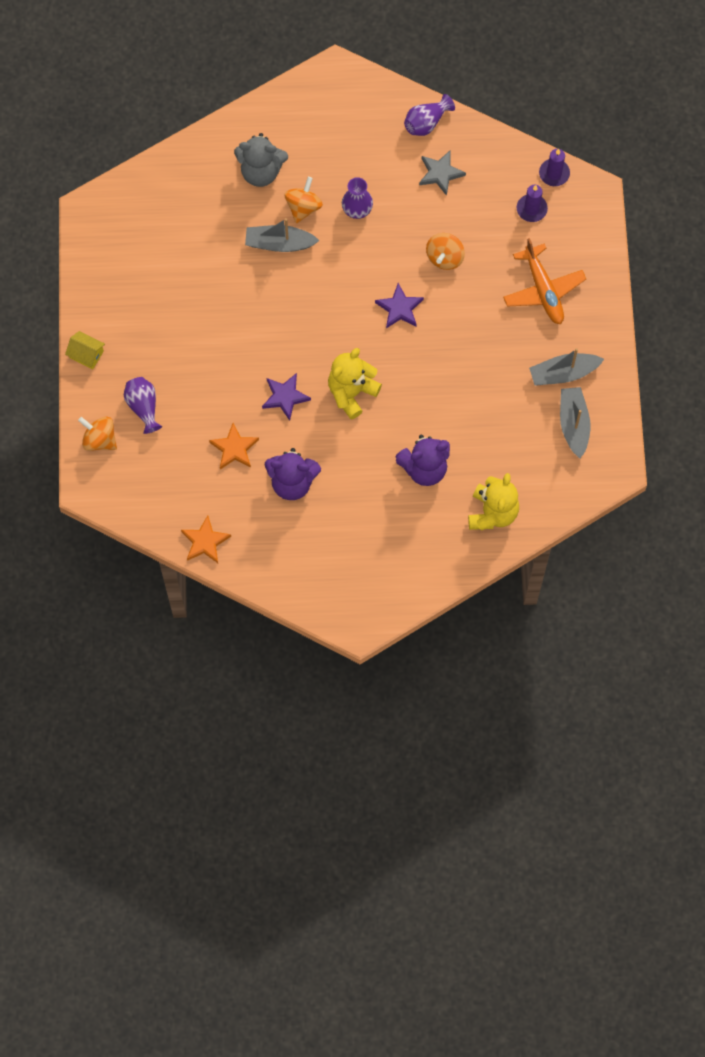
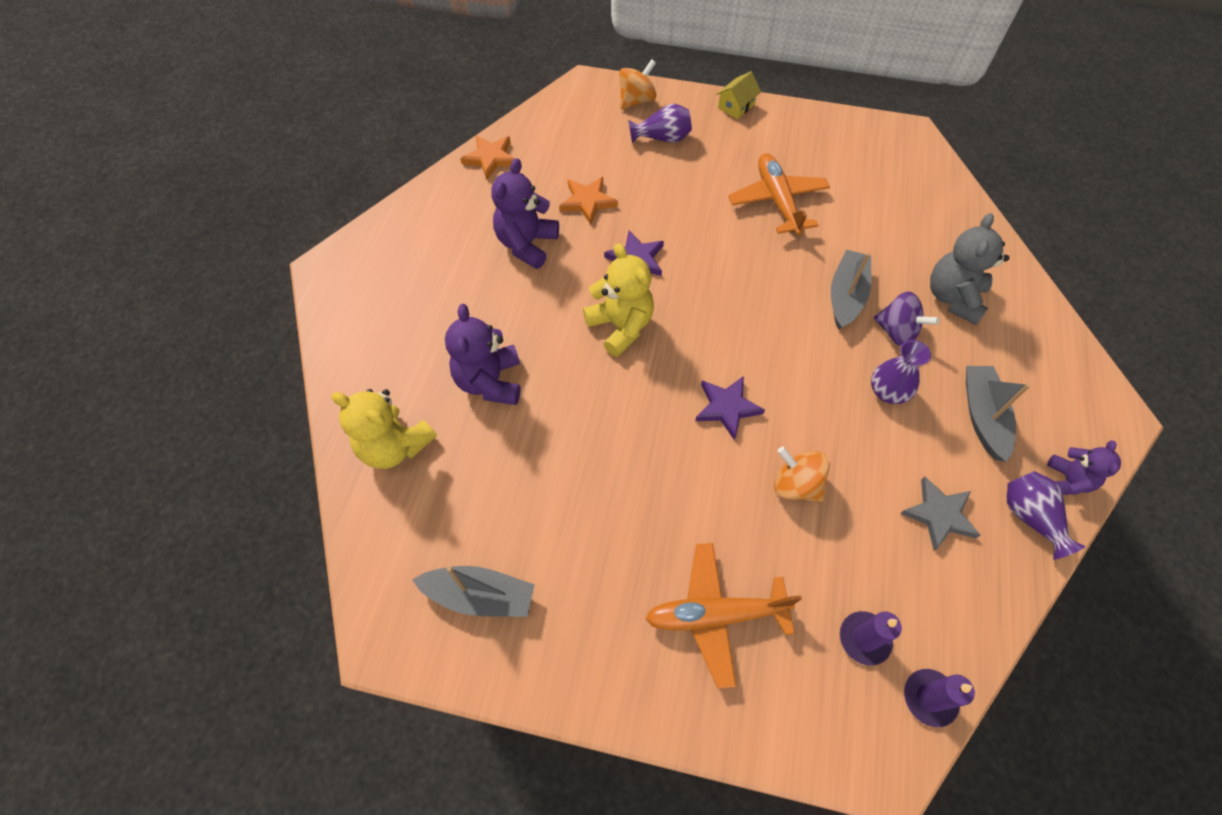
camera: 105 degrees right, 10 degrees down
orange spinning top [284,177,323,223] -> purple spinning top [874,291,940,346]
grey boat [529,348,604,386] -> grey boat moved to [966,366,1030,462]
none -> orange plane [728,153,830,235]
none -> purple teddy bear [1047,440,1121,495]

